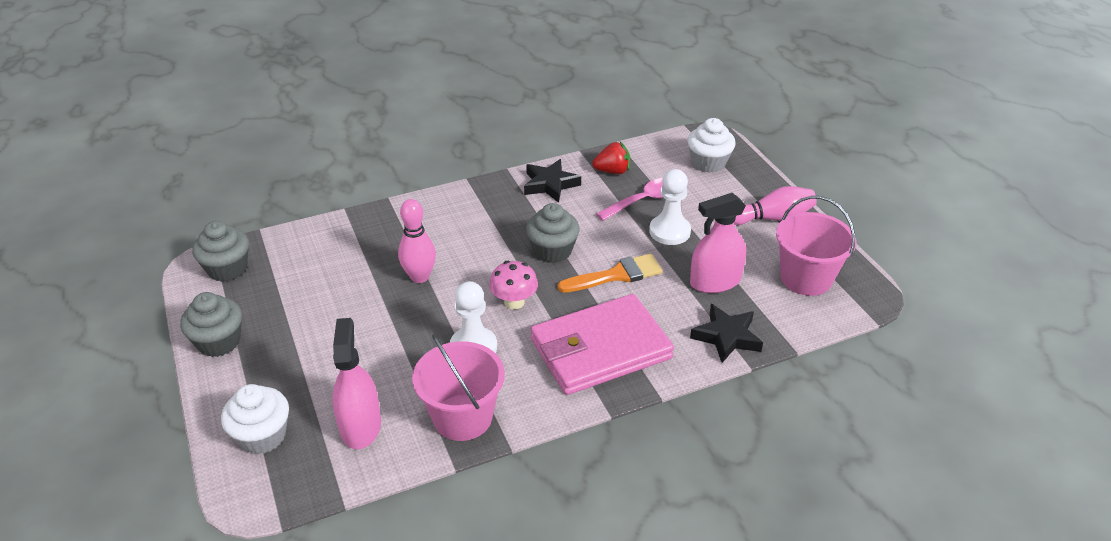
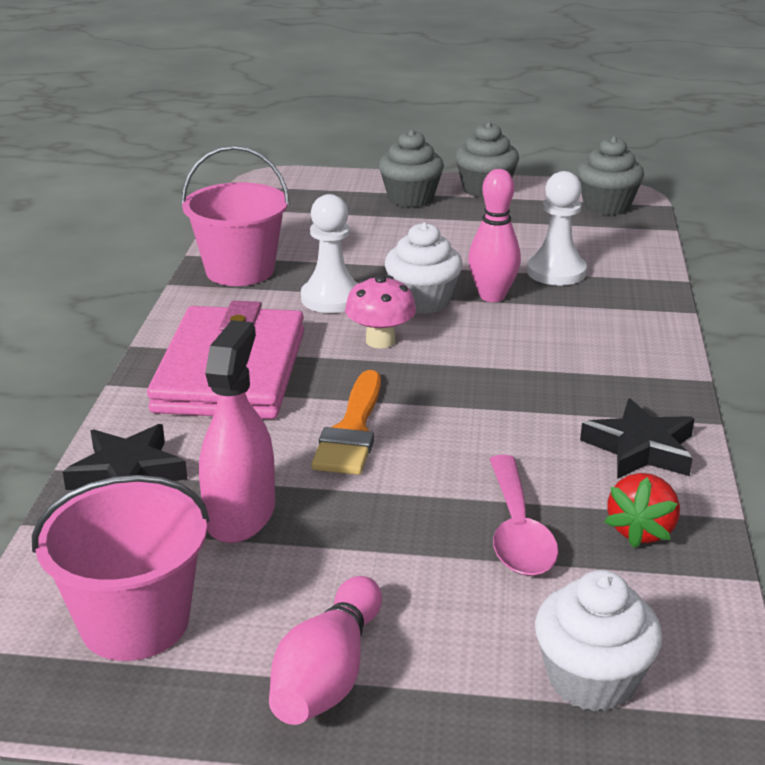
camera: 120 degrees right, 10 degrees down
white cupcake [221,384,289,454] -> white cupcake moved to [385,222,463,314]
pink spray bottle [333,318,381,449] -> none
grey cupcake [526,203,580,263] -> grey cupcake moved to [379,130,444,208]
white pawn [649,169,691,245] -> white pawn moved to [527,171,587,286]

